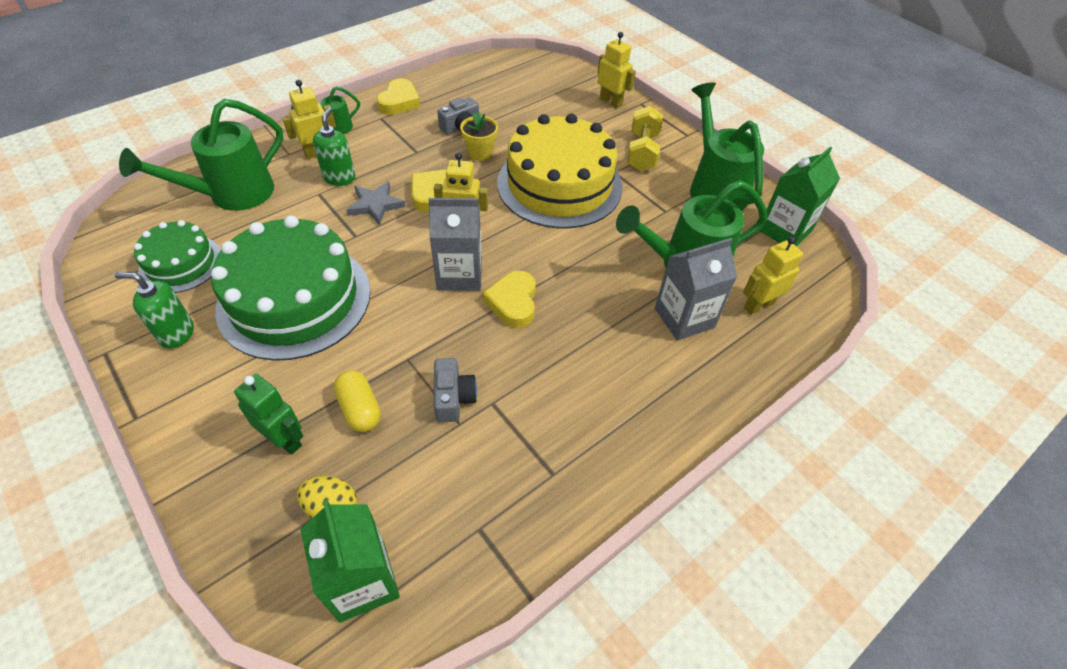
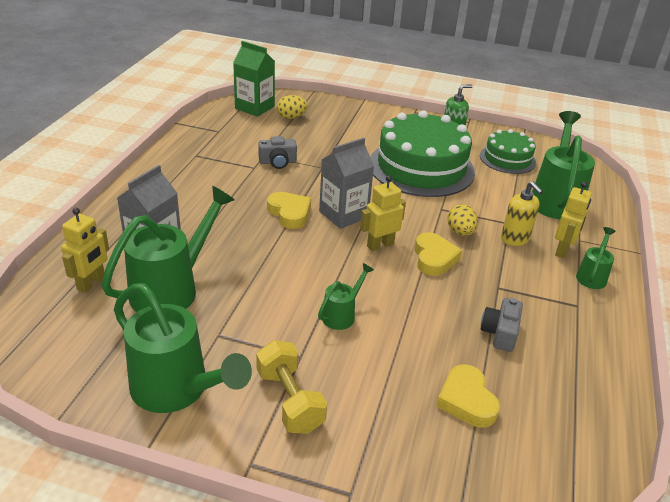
camera: 145 degrees right, 15 degrees down
green robot [234,374,303,455] -> none
green soap dispenser [313,107,355,186] -> yellow soap dispenser [501,181,543,246]
yellow capsule [333,370,381,432] -> none
grey star [346,181,405,225] -> yellow egg [447,204,478,236]
yellow heart [376,78,420,115] -> yellow heart moved to [436,364,500,428]
grey camera [434,358,477,423] -> grey camera turned 60 degrees counterclockwise [258,136,297,169]
yellow flower pot [460,111,498,161] -> none
yellow cake [497,113,623,228] -> green watering can [318,263,374,330]
yellow robot [597,32,636,108] -> none
green carton [759,147,840,246] -> none

